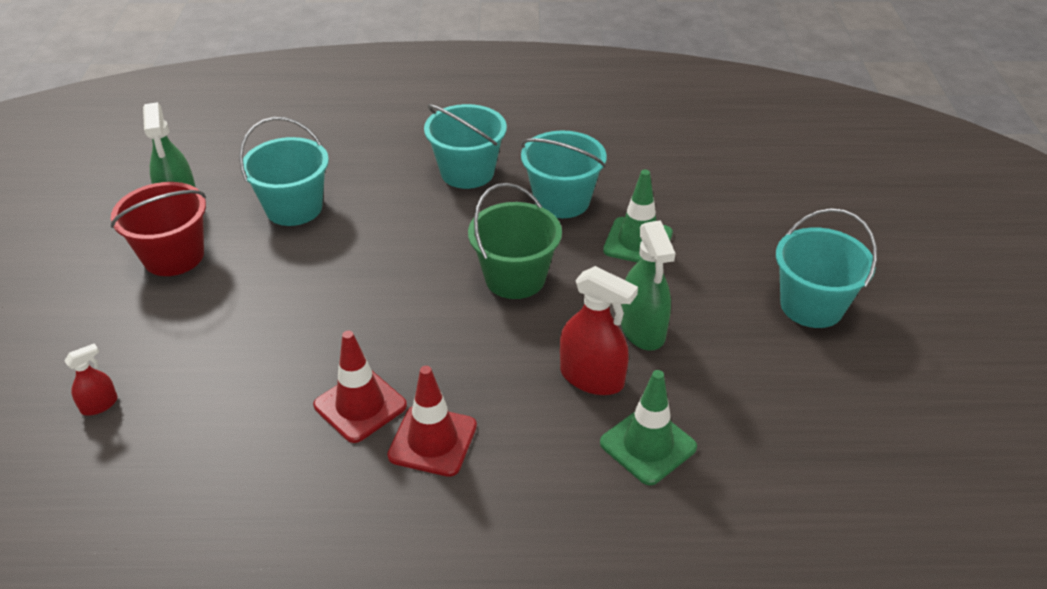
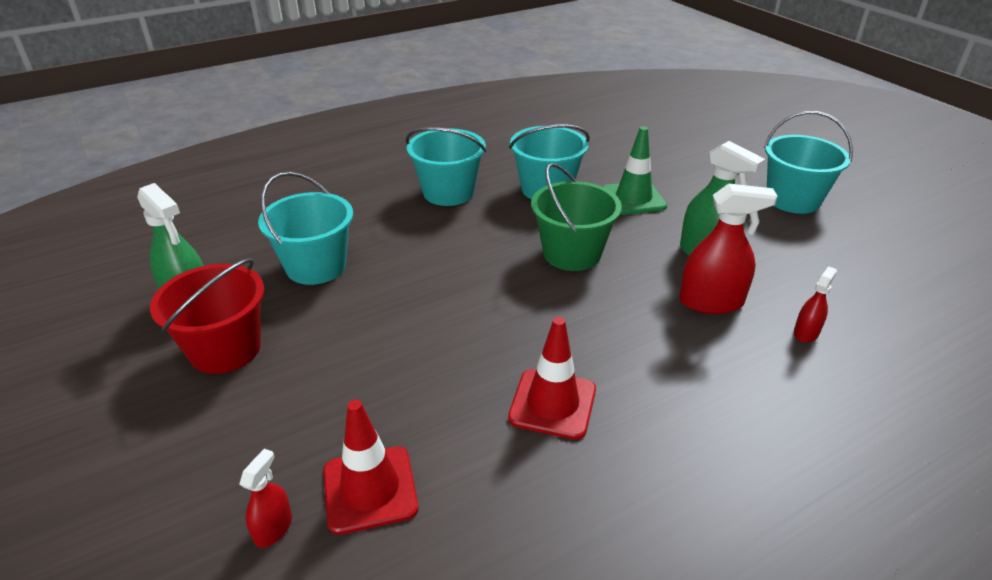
camera: 30 degrees left, 5 degrees down
red traffic cone [387,366,477,477] -> red traffic cone moved to [323,400,419,535]
green traffic cone [600,370,697,485] -> red spray bottle [794,266,837,343]

